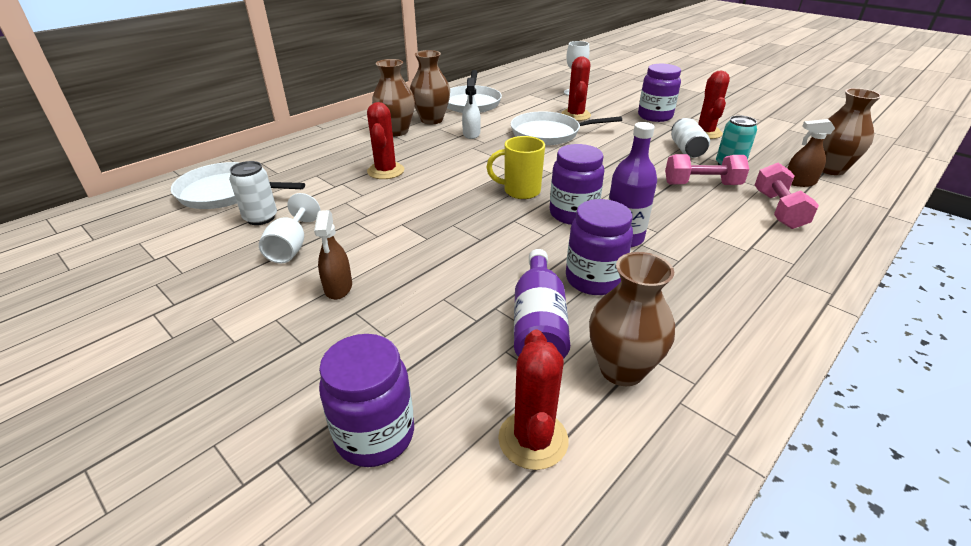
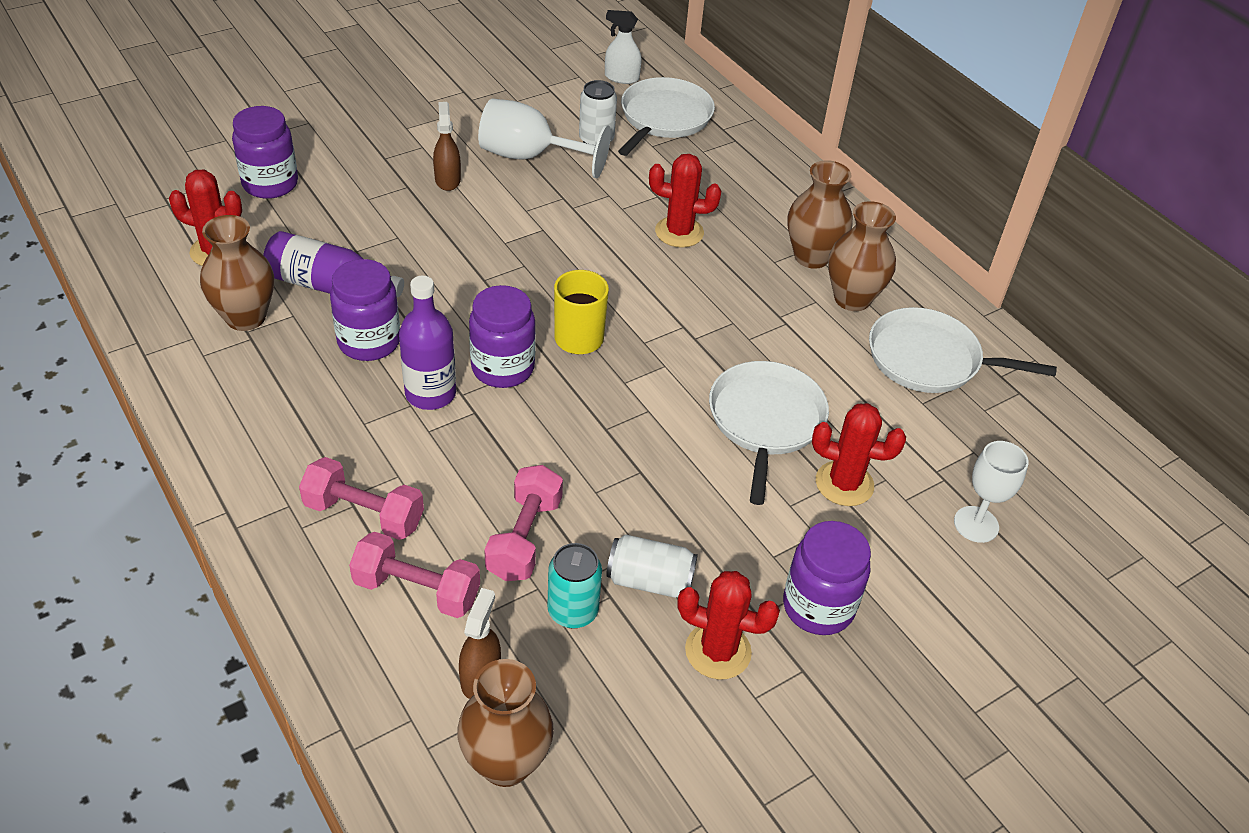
camera: 100 degrees right, 10 degrees up
white goblet [259,193,320,263] -> white goblet [478,99,611,178], size x1.51
brown spray bottle [314,210,352,300] -> brown spray bottle turned 75 degrees clockwise [433,102,461,191]
white spray bottle [462,78,481,139] -> white spray bottle moved to [605,10,641,84]
none -> pink dumbbell [299,457,424,540]

